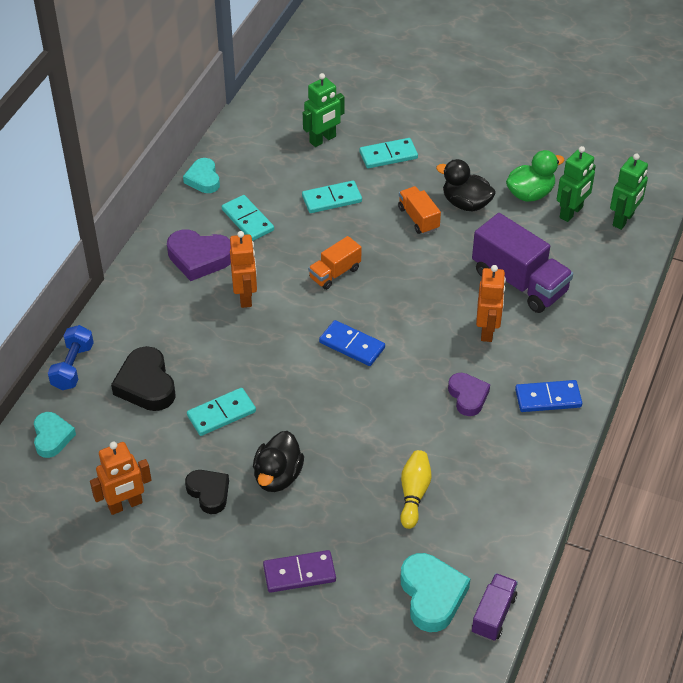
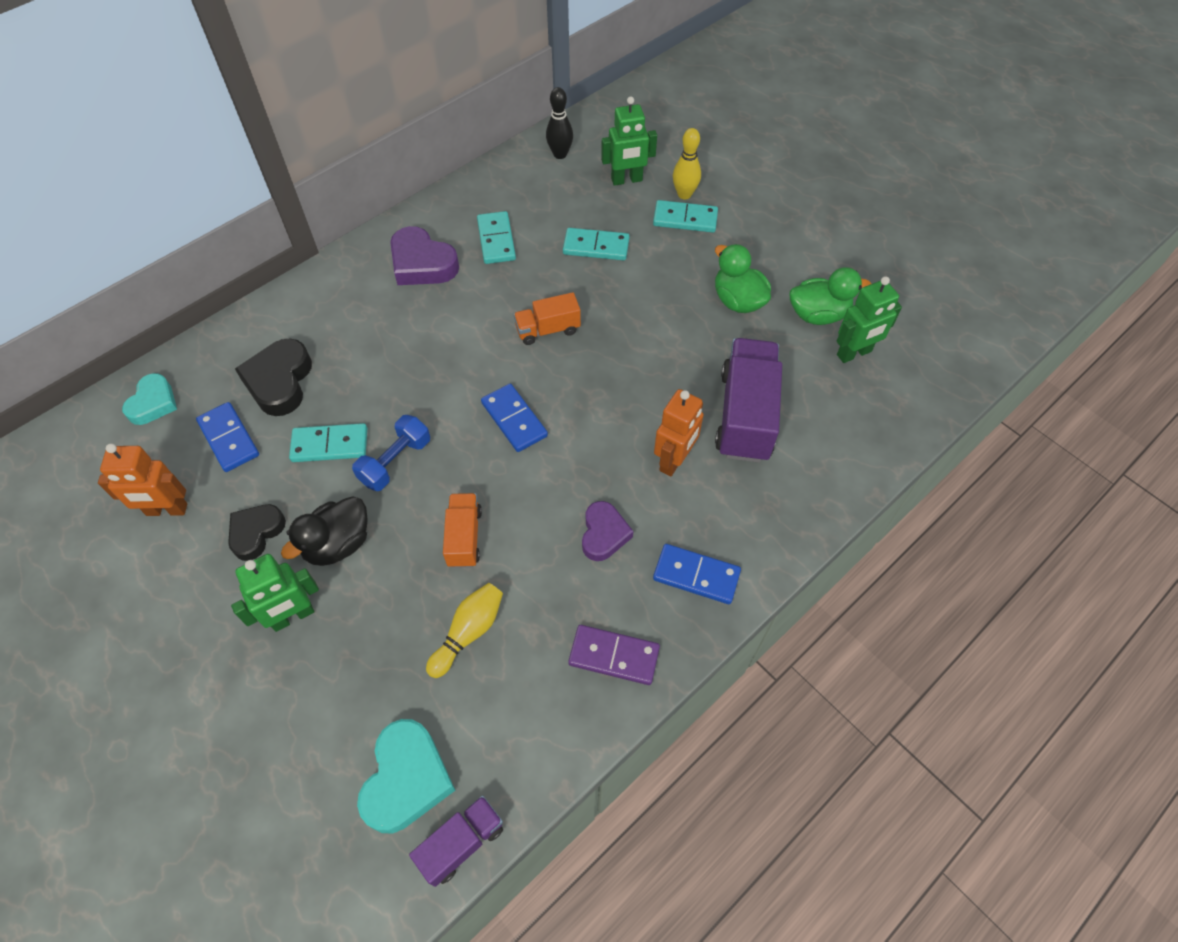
camera: 25 degrees right, 10 degrees up
blue dumbbell [48,325,94,390] -> blue dumbbell moved to [352,415,430,491]
turquoise heart [183,158,220,193] -> none
black heart [185,470,229,514] -> black heart turned 135 degrees counterclockwise [228,504,286,561]
orange robot [230,231,257,308] -> none
purple domino [263,550,336,593] -> purple domino moved to [568,625,660,685]
orange truck [398,186,441,234] -> orange truck moved to [443,493,482,568]
black duck [436,159,496,212] -> green duck [715,244,771,313]
purple truck [472,213,573,313] -> purple truck turned 150 degrees counterclockwise [715,338,782,463]
green robot [610,154,648,230] -> green robot moved to [231,554,319,632]
none -> blue domino [196,402,259,472]
none -> black bowling pin [546,87,573,159]
none -> yellow bowling pin [673,128,701,199]

